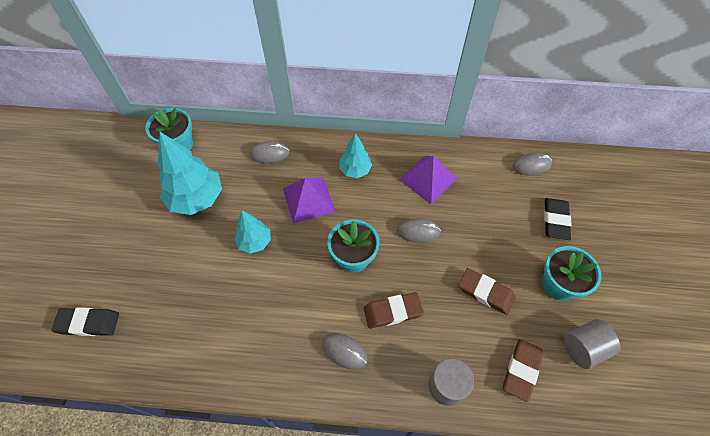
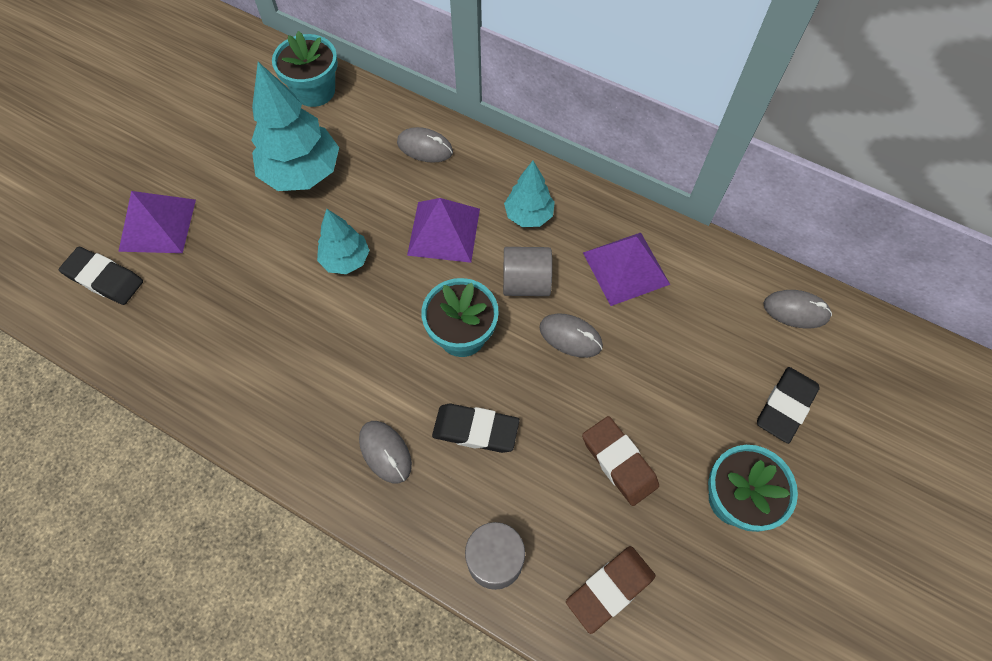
camera: 25 degrees right, 5 degrees up
brown eraser [364,292,424,329] -> black eraser [432,404,520,453]
grey cylinder [563,319,621,369] -> grey cylinder moved to [503,247,552,296]
none -> purple pyramid [118,191,196,253]

